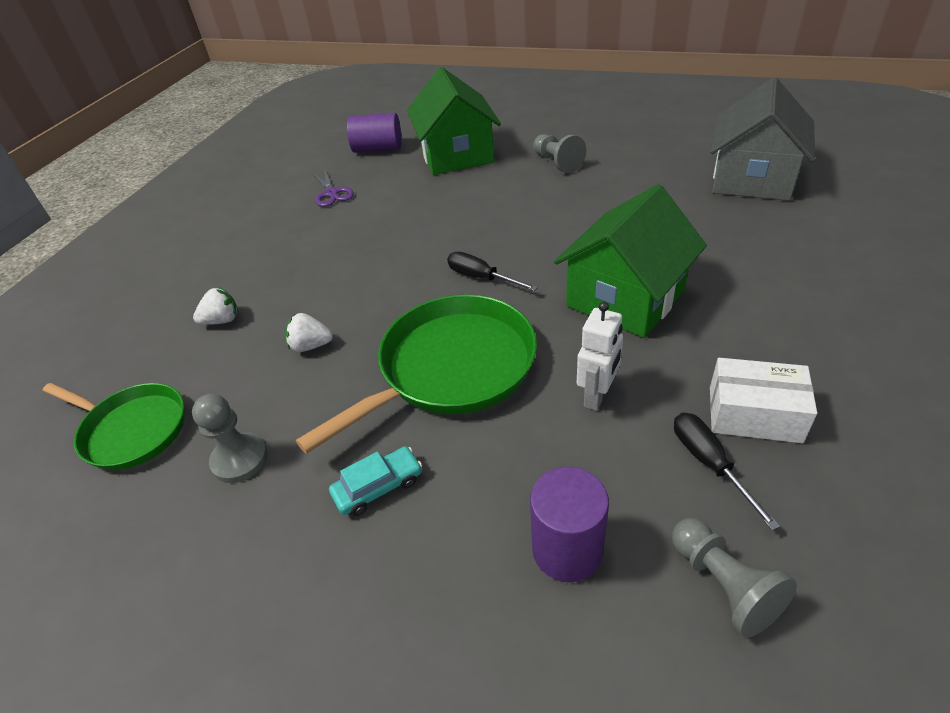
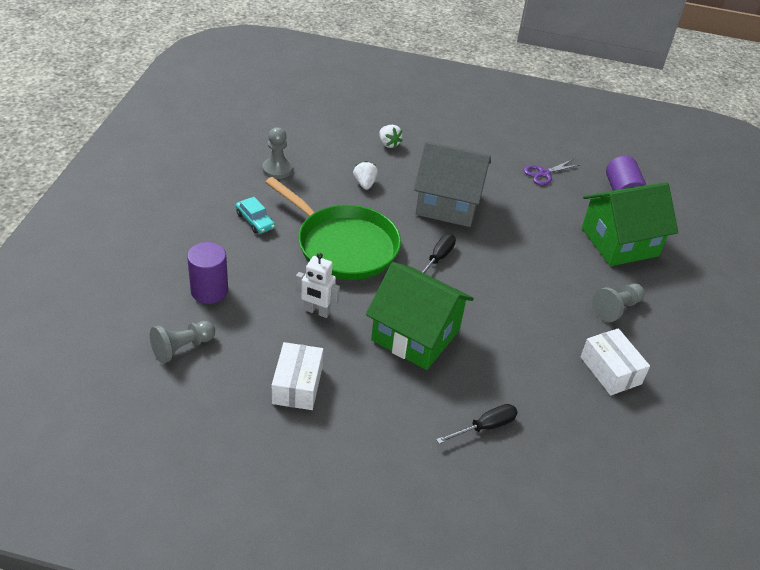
camera: 75 degrees right, 0 degrees up
green pan [42,383,185,470] -> none
black screwdriver [674,413,780,530] -> black screwdriver moved to [436,404,518,444]
grey house [710,77,815,201] -> grey house moved to [414,141,491,227]
none -> white box [581,328,650,395]

